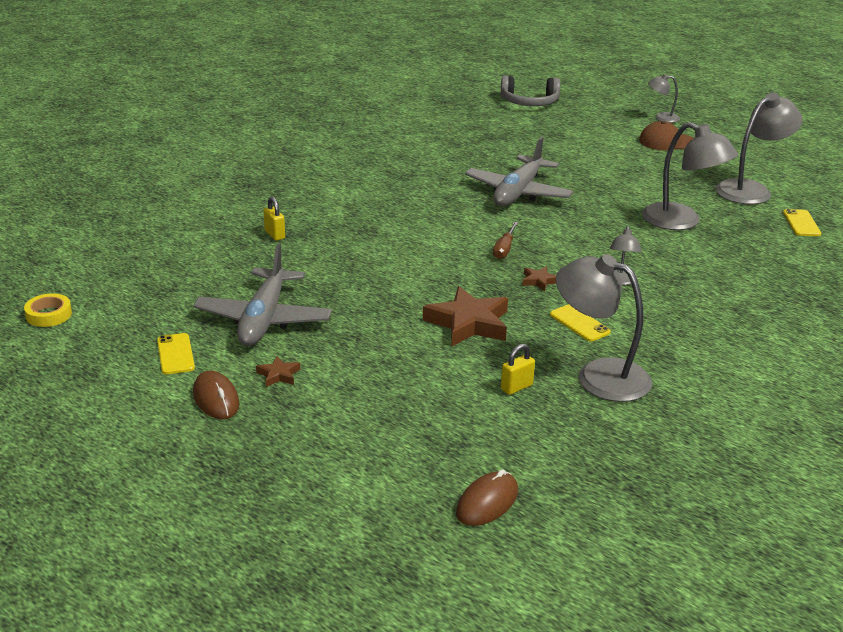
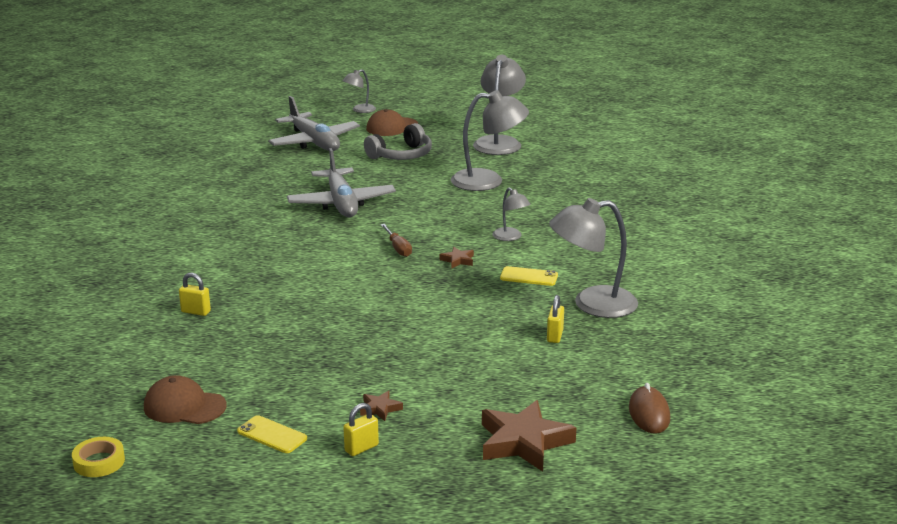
camera: 40 degrees left, 5 degrees down
grey plane [193,244,332,346] -> grey plane moved to [268,96,360,151]
brown mouse [193,371,239,419] -> yellow padlock [343,403,379,456]
brown star [423,286,508,346] -> brown star moved to [482,400,577,472]
grey headphones [501,76,560,106] -> grey headphones moved to [364,123,432,160]
yellow phone [783,209,821,236] -> none
none -> brown cap [144,375,226,424]

